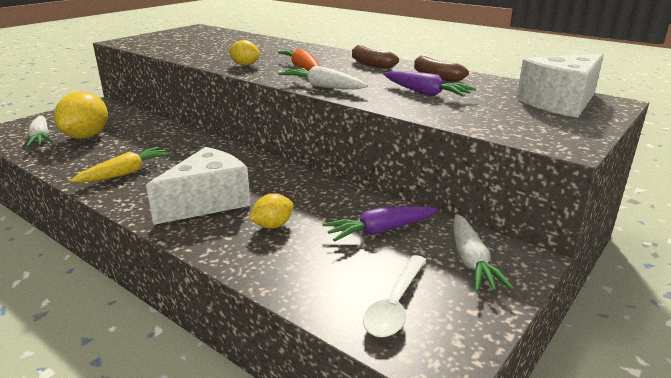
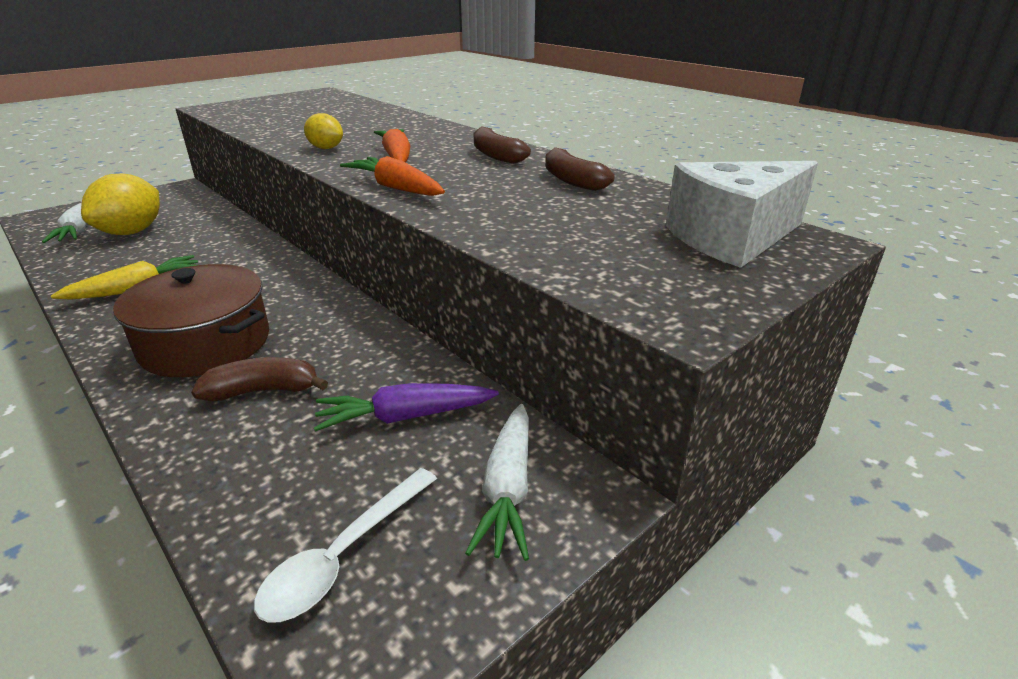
camera: 10 degrees right, 5 degrees up
white cheese [146,147,251,225] -> brown pot [113,264,269,377]
yellow lemon [250,194,293,228] -> brown banana [191,357,328,401]
white carrot [278,66,368,89] -> orange carrot [340,156,445,196]
purple carrot [383,71,477,97] -> none

